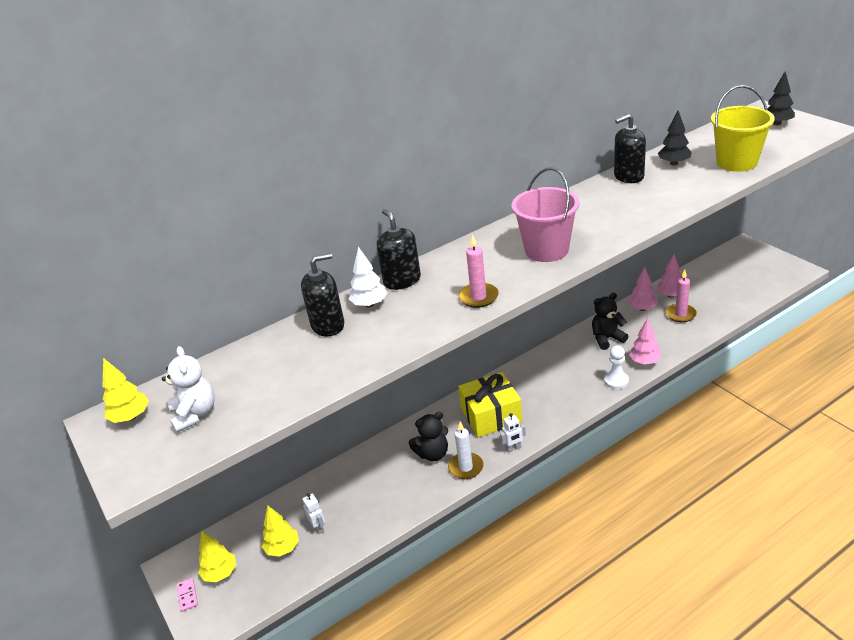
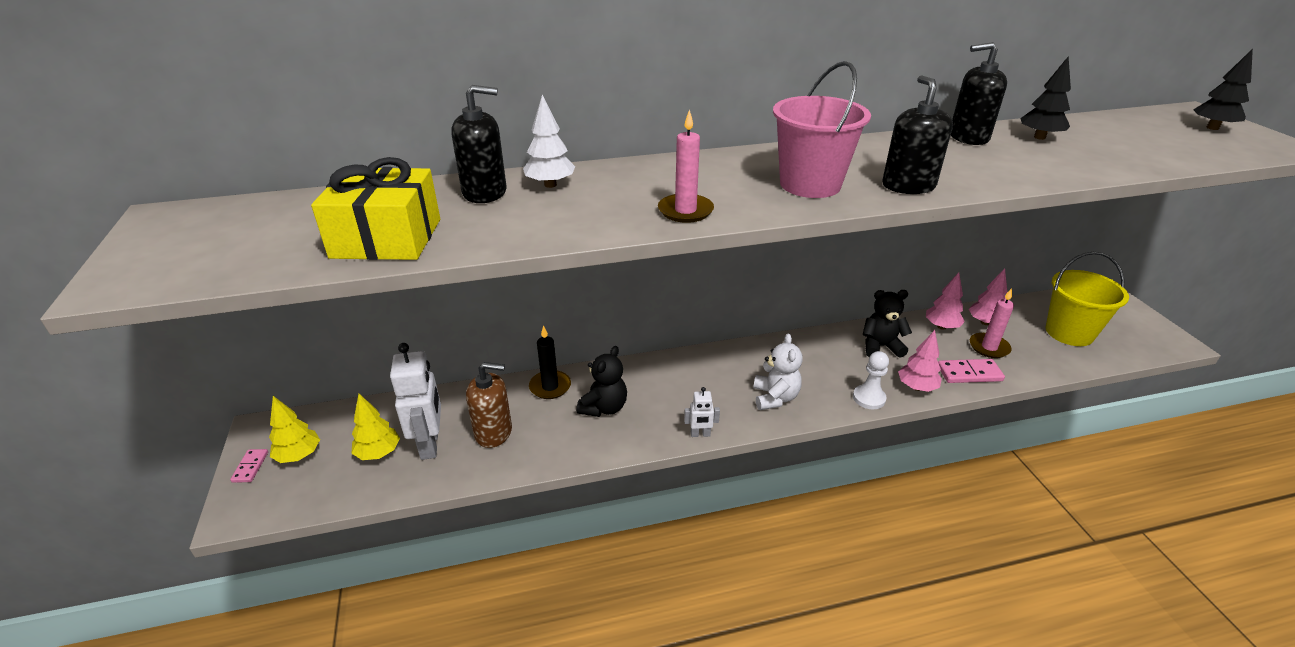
camera: 15 degrees right, 0 degrees up
yellow tree [103,358,149,423] -> none
white teddy bear [162,346,215,433] -> white teddy bear moved to [753,334,803,410]
white robot [302,493,325,534] -> white robot [390,343,441,460], size x2.02
black soap dispenser [377,209,421,290] -> black soap dispenser moved to [883,75,953,194]
black teddy bear [409,412,448,461] -> black teddy bear turned 60 degrees counterclockwise [577,346,627,417]
white candle [448,421,484,479] -> none
yellow gift [458,372,522,437] -> yellow gift moved to [311,157,440,260]
yellow bucket [711,85,775,172] -> yellow bucket moved to [1046,252,1129,346]
none -> brown soap dispenser [466,362,512,448]
none -> black candle [529,325,571,399]
none -> pink domino [938,359,1005,383]

